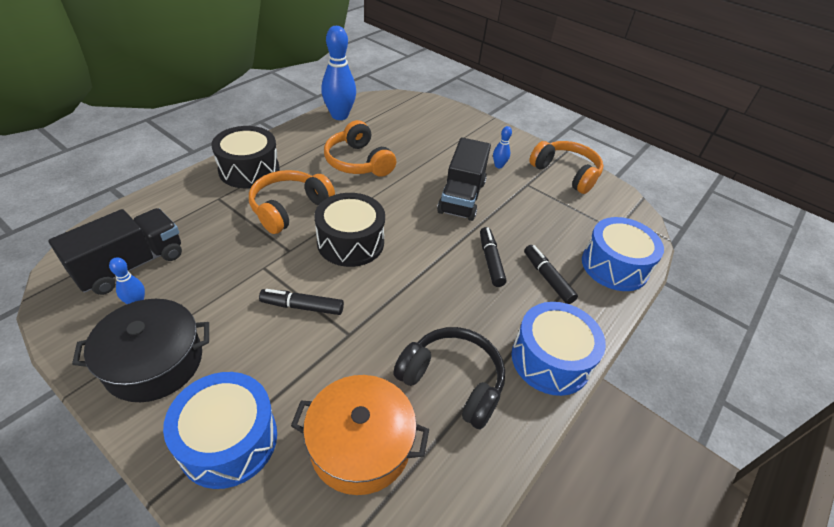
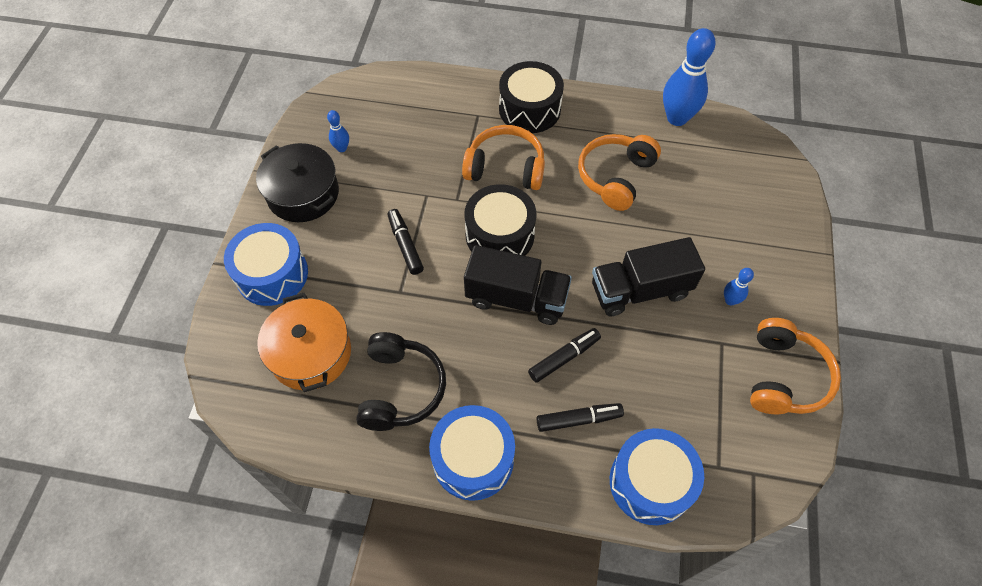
camera: 65 degrees right, 15 degrees up
black truck [48,208,182,295] -> black truck moved to [464,245,572,325]
black marker [524,245,578,304] -> black marker turned 45 degrees clockwise [537,403,624,432]

